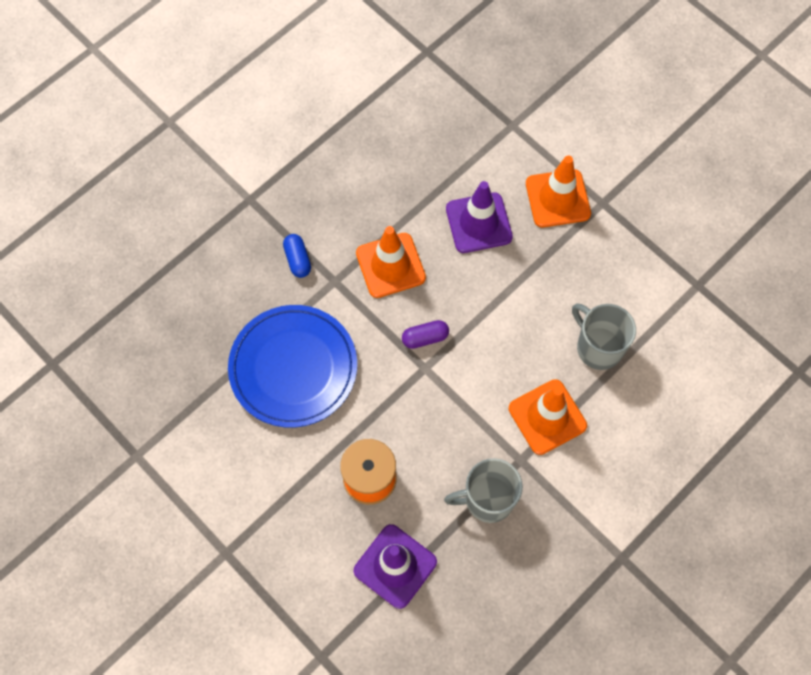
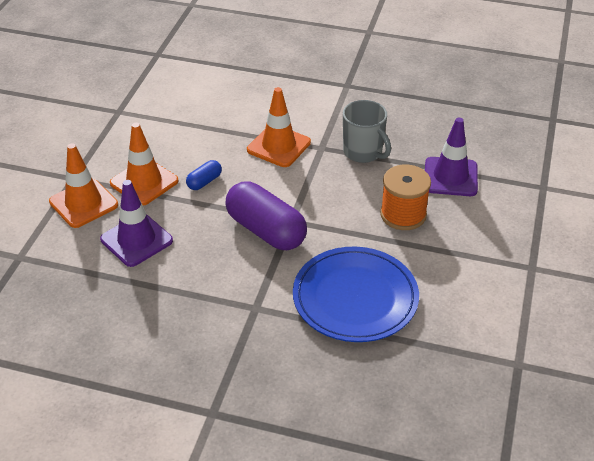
camera: 120 degrees left, 25 degrees down
blue capsule [283,234,311,278] -> blue capsule moved to [186,160,222,190]
orange traffic cone [356,226,426,298] -> orange traffic cone moved to [110,123,178,206]
purple capsule [402,320,449,349] -> purple capsule [225,181,307,250], size x2.17
grey mug [572,303,636,370] -> none

